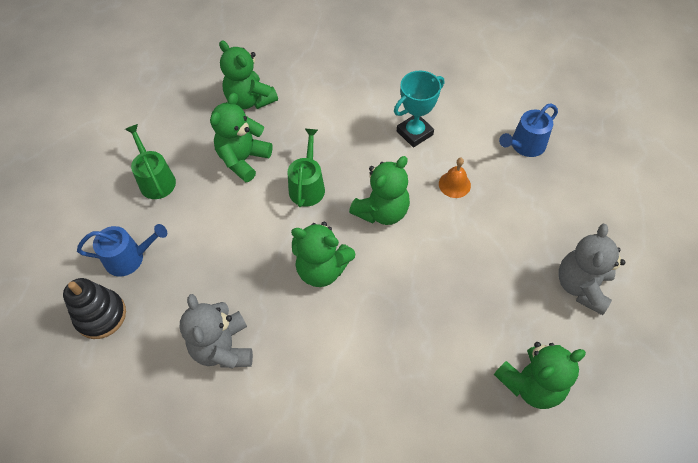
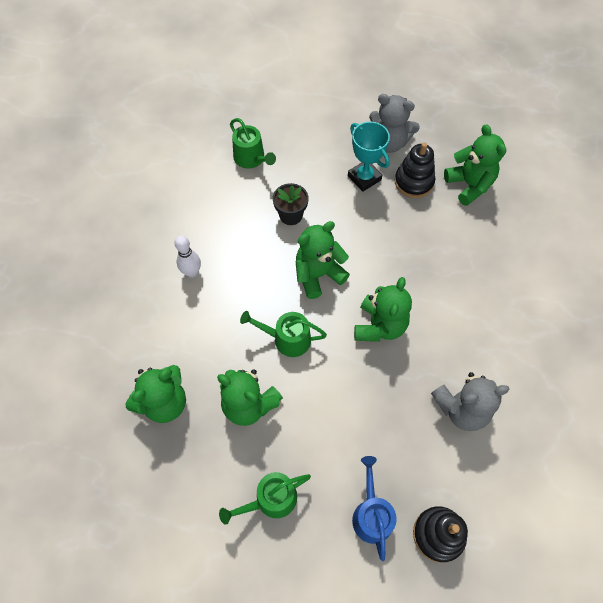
camera: 90 degrees left, 5 degrees up
green teddy bear [349,156,410,225] -> green teddy bear turned 75 degrees counterclockwise [296,221,350,299]
turquoise trophy [394,71,444,147] -> turquoise trophy moved to [348,122,390,192]
orange bell [439,158,471,198] -> black flower pot [273,183,308,225]
blue watering can [499,104,558,157] -> green watering can [230,118,276,169]
none -> white bowling pin [174,235,201,278]
none -> black stacking toy [395,142,435,198]

